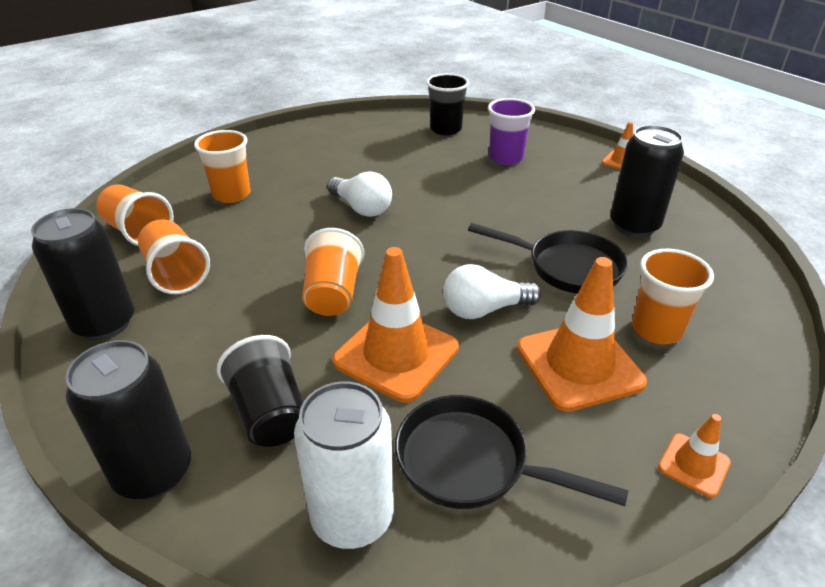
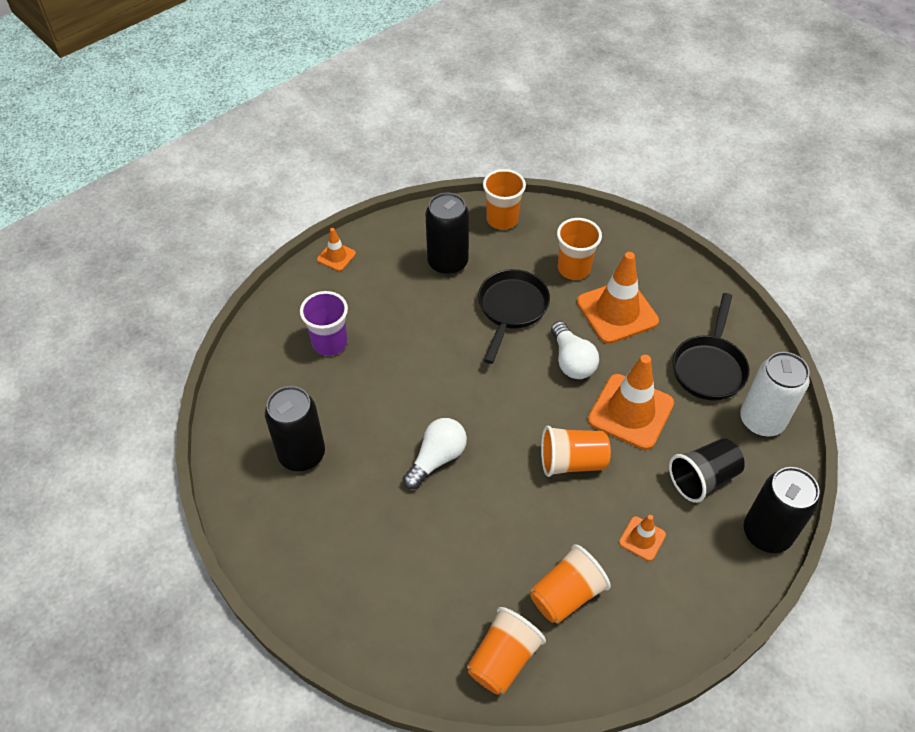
camera: 95 degrees left, 15 degrees up
black can [31,208,134,340] -> black can moved to [265,386,325,471]
orange cup [194,130,251,203] -> orange cup moved to [483,169,526,230]
black cup [426,73,469,135] -> none
orange traffic cone [658,414,731,498] -> orange traffic cone moved to [619,515,666,561]

